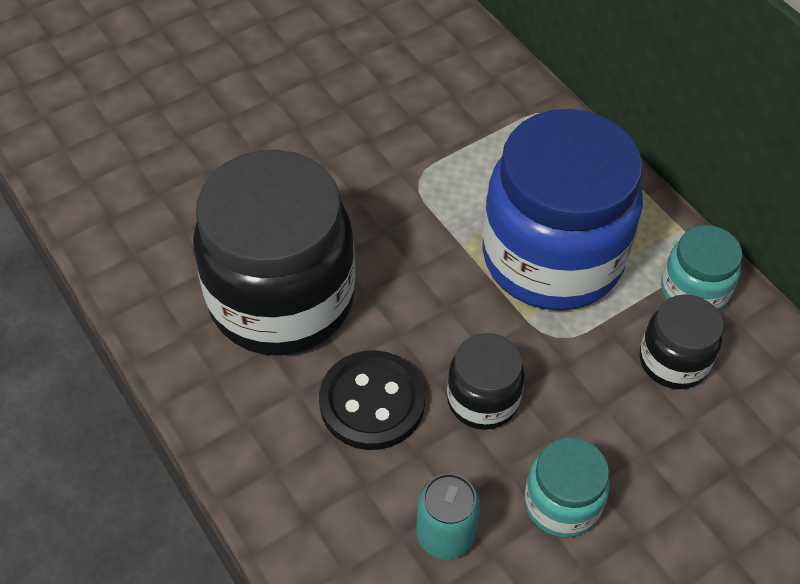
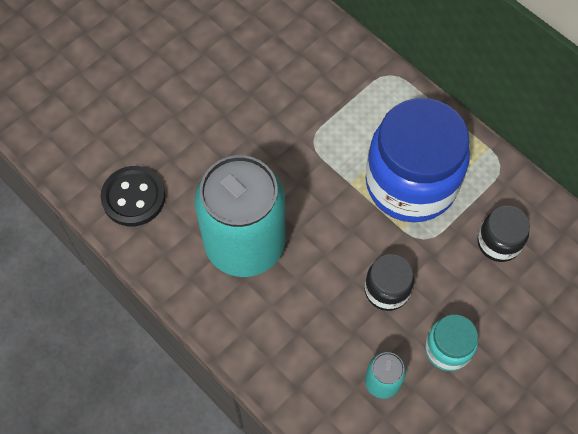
camera: 10 degrees left, 10 degrees up
black jar [193,150,356,356] -> turquoise can [195,155,285,277]
black button [319,350,425,450] -> black button moved to [100,166,165,226]
turquoise jar [661,225,742,312] -> none

